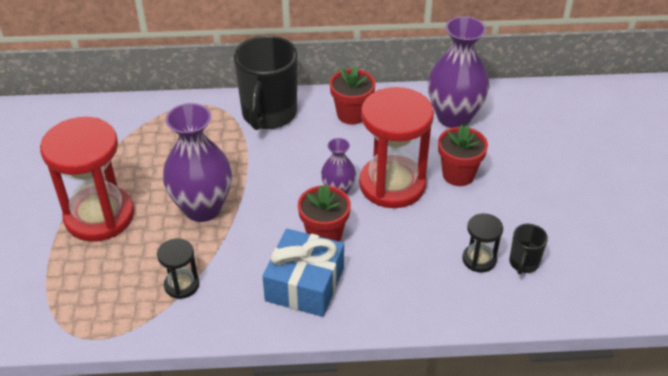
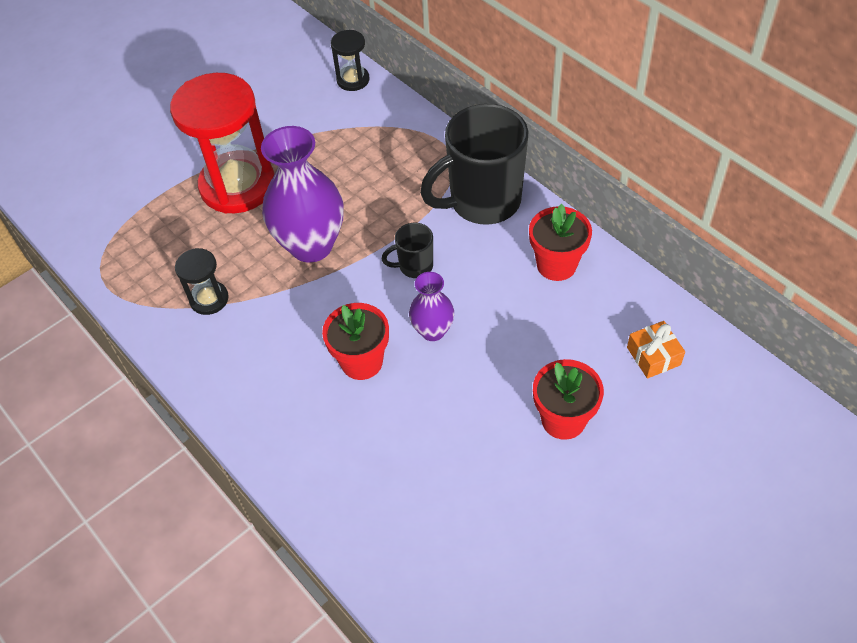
camera: 55 degrees right, 10 degrees up
blue gift [262,229,344,317] -> none
red hourglass [359,87,434,208] -> none
purple vase [428,16,490,128] -> orange gift [627,321,685,379]
black hourglass [462,213,503,273] -> black hourglass moved to [331,30,369,91]
black mug [509,224,548,275] -> black mug moved to [382,223,433,278]

